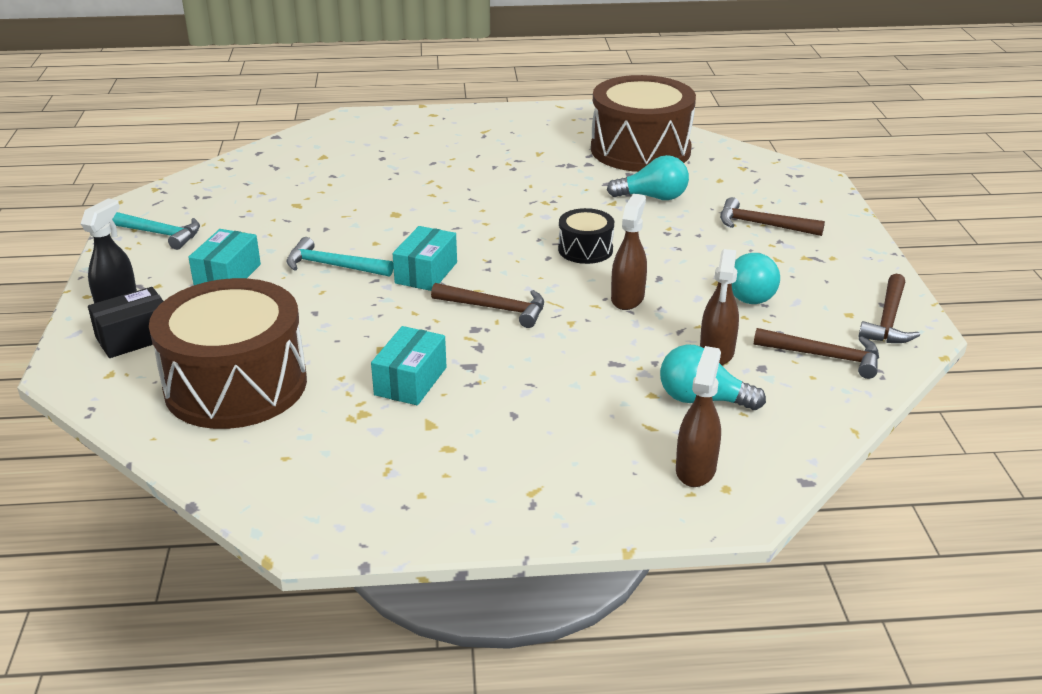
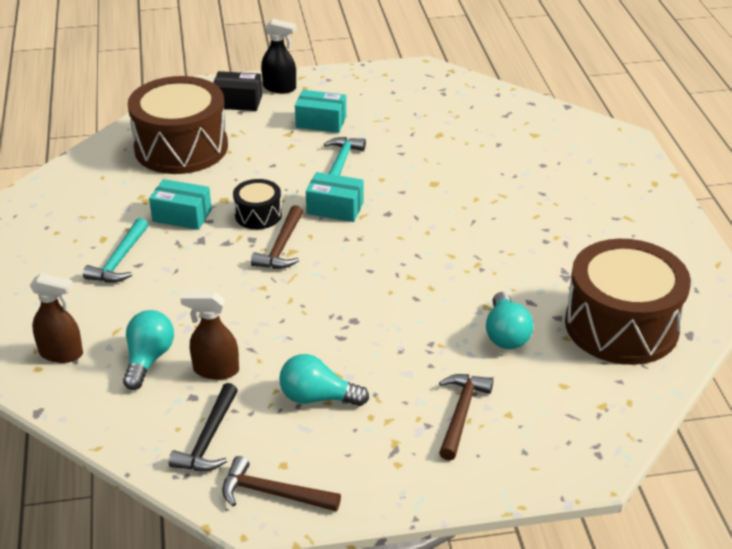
camera: 85 degrees right, 5 degrees up
black box [88,287,163,358] -> black box turned 45 degrees counterclockwise [213,71,262,111]
turquoise hammer [112,212,200,250] -> turquoise hammer moved to [83,218,148,282]
black drum [558,208,614,264] -> black drum moved to [233,179,282,229]
brown spray bottle [611,194,647,310] -> none
brown hammer [754,328,879,379] -> black hammer [168,383,238,471]

